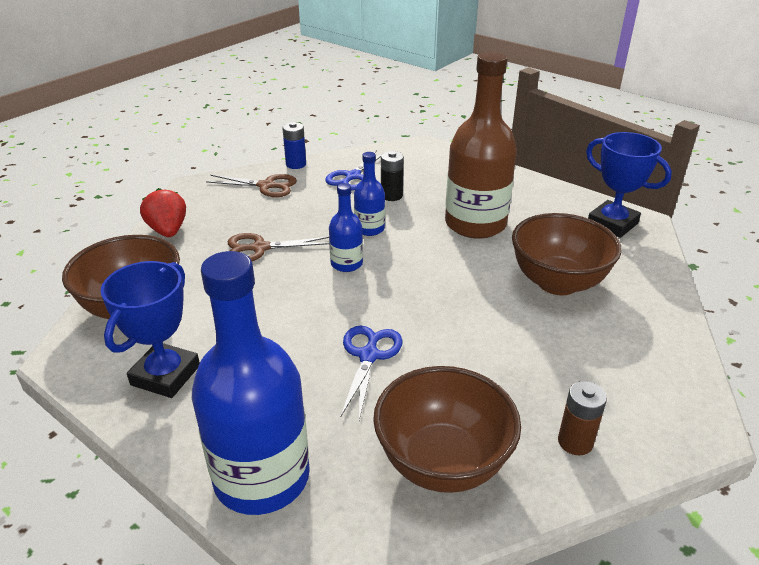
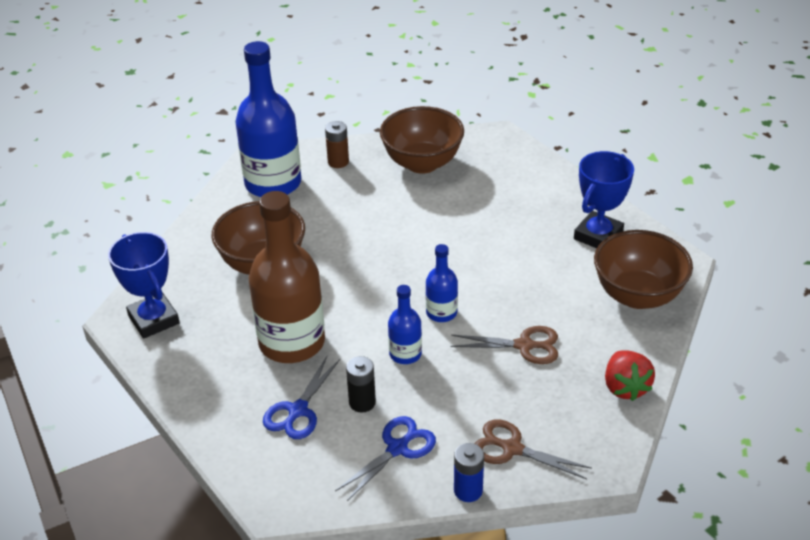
camera: 165 degrees left, 5 degrees up
blue bottle [192,251,310,515] -> blue bottle moved to [235,41,301,197]
blue scissors [340,326,403,420] -> blue scissors moved to [263,356,340,439]

